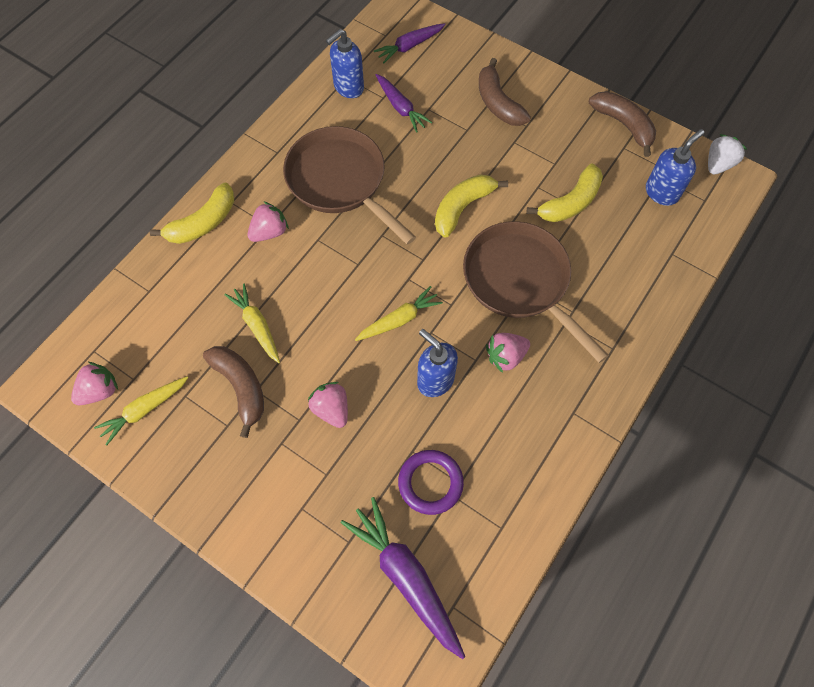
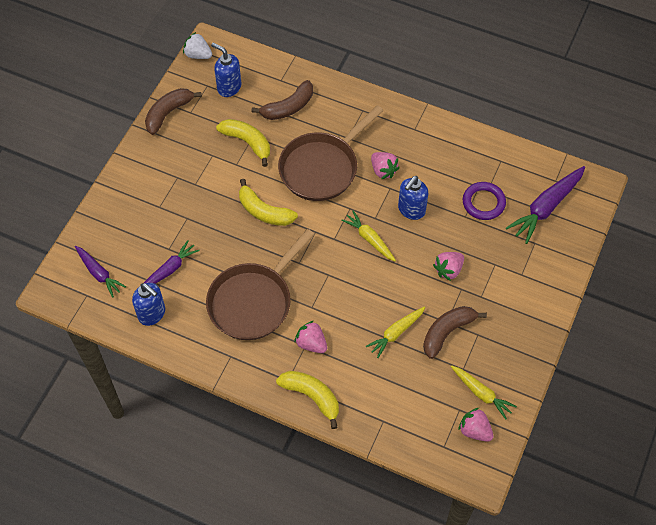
camera: 100 degrees left, 5 degrees down
brown banana [479,58,531,126] -> brown banana moved to [251,80,313,120]

